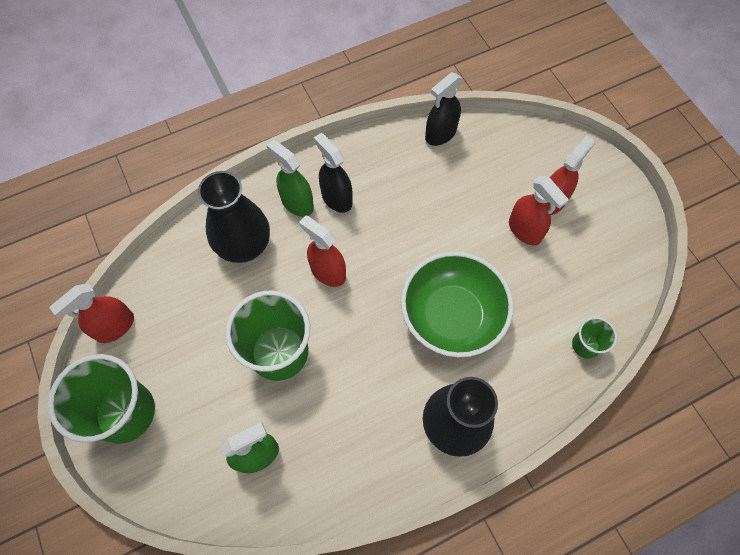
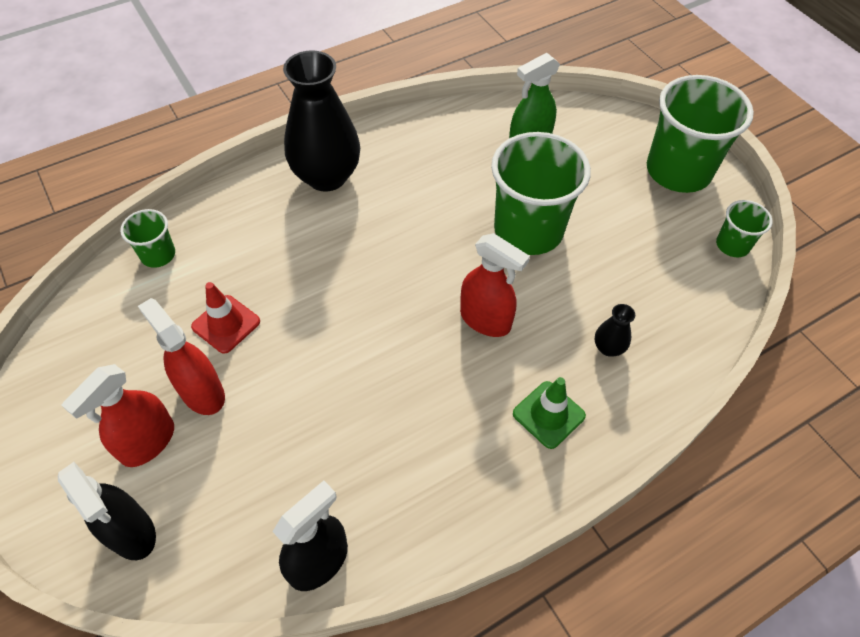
camera: 175 degrees right, 10 degrees down
red spray bottle [49,283,134,343] -> green cup [716,200,772,257]
black vase [198,171,270,263] -> black vase [595,304,635,357], size x0.41
green spray bottle [266,140,314,217] -> green traffic cone [513,377,586,449]
black spray bottle [314,133,353,213] -> black spray bottle moved to [58,462,156,560]
green bowl [401,252,513,358] -> none
none -> red traffic cone [191,282,260,354]

